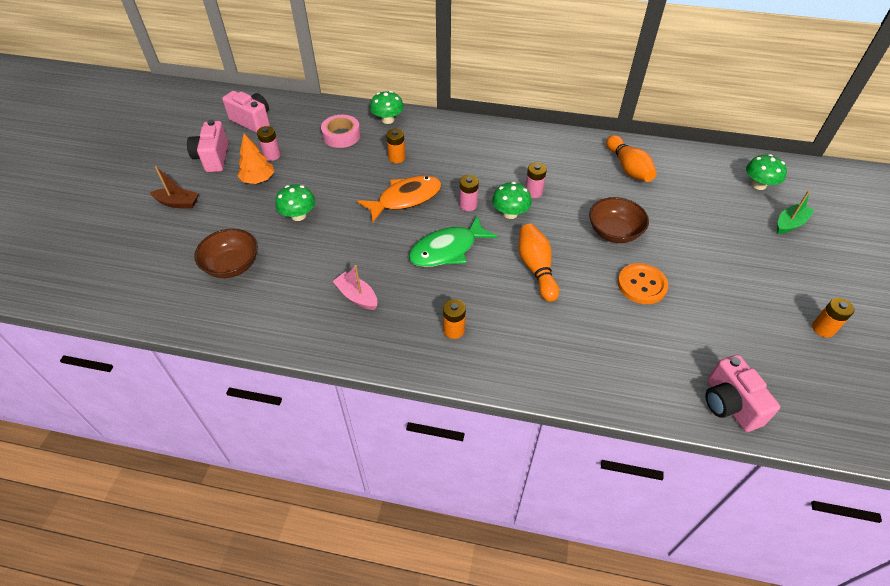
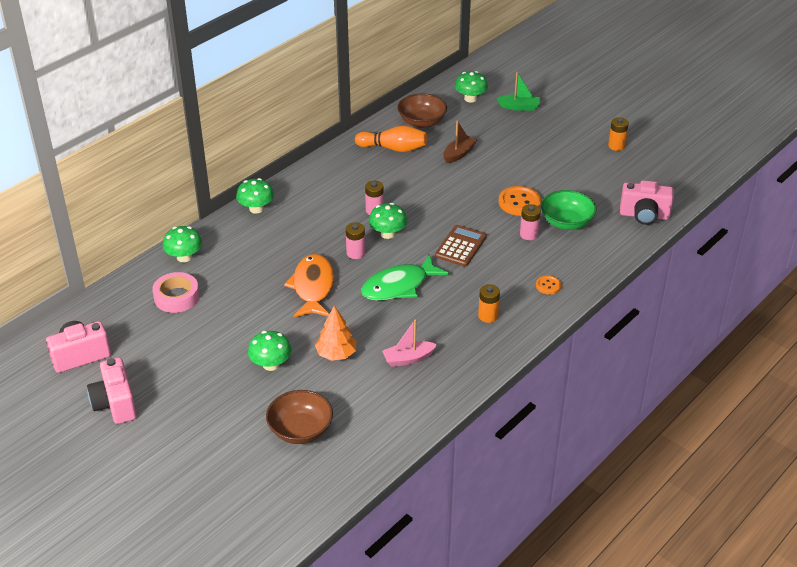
camera: 60 degrees left, 10 degrees down
brown boat [150,166,199,208] -> brown boat moved to [443,121,477,163]
pink camera [187,120,229,172] -> pink camera turned 45 degrees clockwise [87,357,137,424]
orange tree [237,133,274,184] -> orange tree moved to [315,306,356,361]
pink battery [257,126,281,161] -> pink battery moved to [520,204,541,240]
orange battery [386,129,405,163] -> none
green fish [409,215,498,267] -> green fish turned 60 degrees clockwise [361,254,449,301]
orange bowling pin [518,224,559,302] -> brown calculator [435,225,487,267]
brown bowl [589,197,649,243] -> brown bowl moved to [397,93,447,128]
green boat [777,190,815,234] -> green boat turned 105 degrees clockwise [497,72,540,111]
none -> green mushroom [236,178,274,214]
none -> orange button [536,275,561,295]
none -> green bowl [541,190,597,230]

